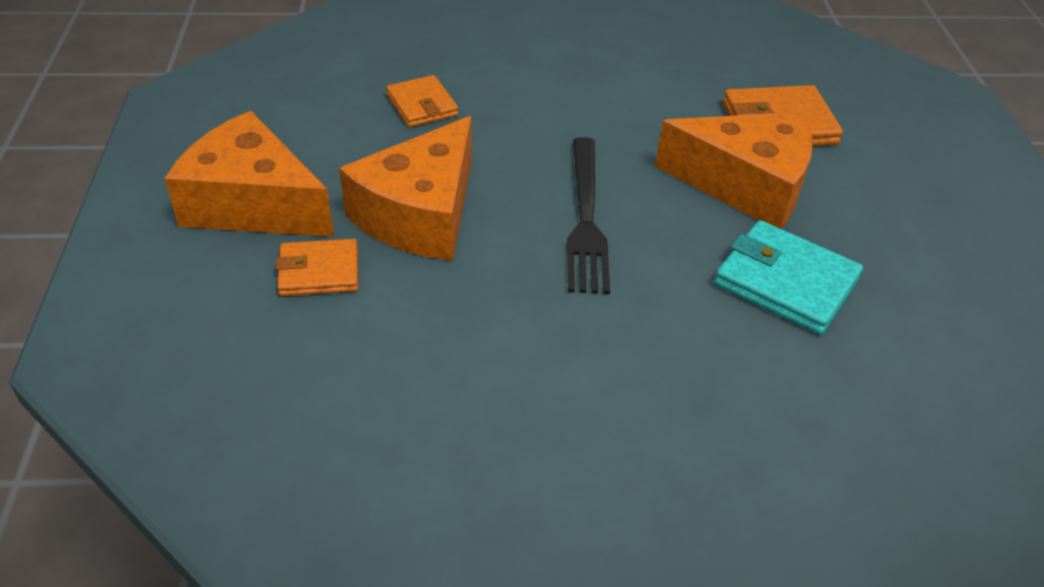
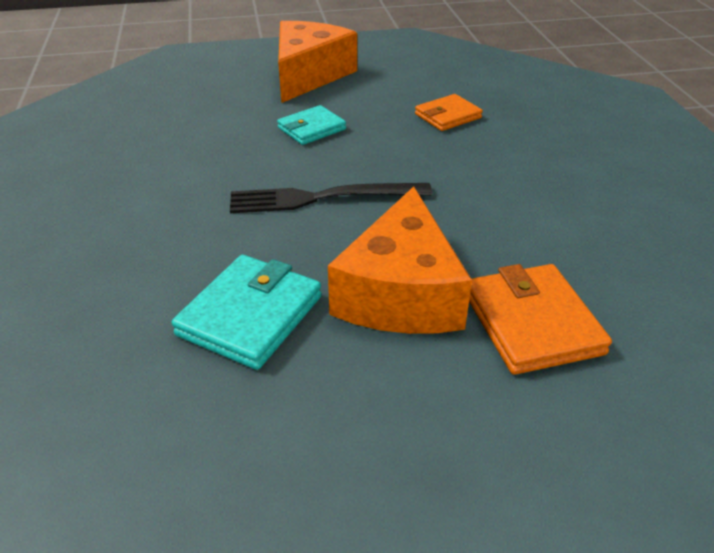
camera: 85 degrees right, 5 degrees down
orange wallet [276,239,358,296] -> none
orange cheese [339,116,471,261] -> turquoise wallet [277,105,346,145]

